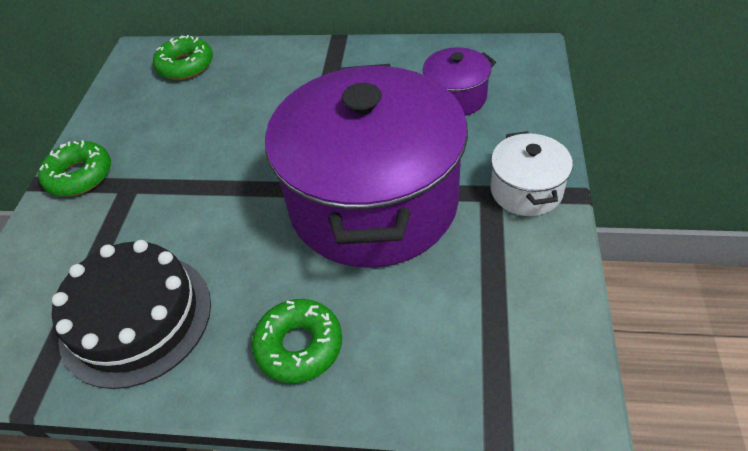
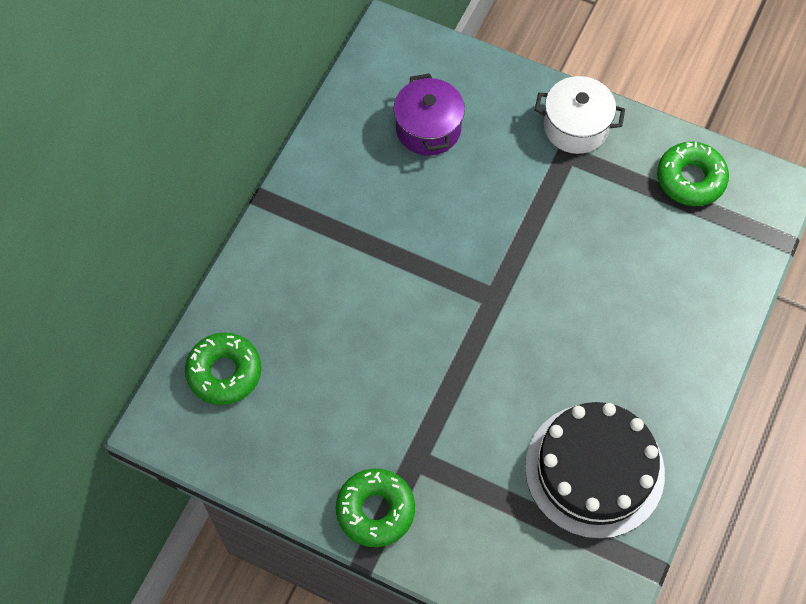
camera: 75 degrees left, 15 degrees up
green donut [252,299,342,383] -> green donut moved to [657,142,729,206]
purple pot [265,64,468,268] -> none

